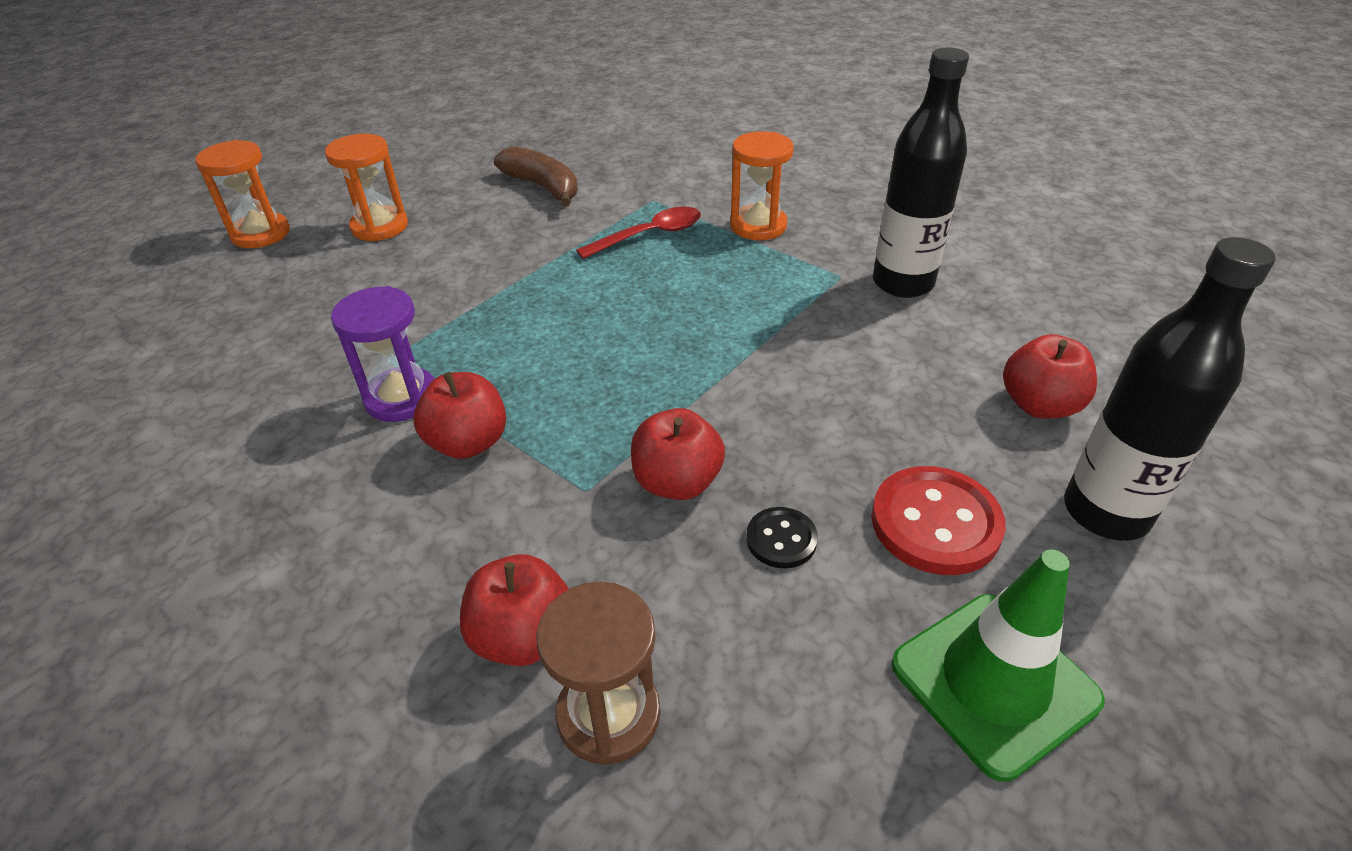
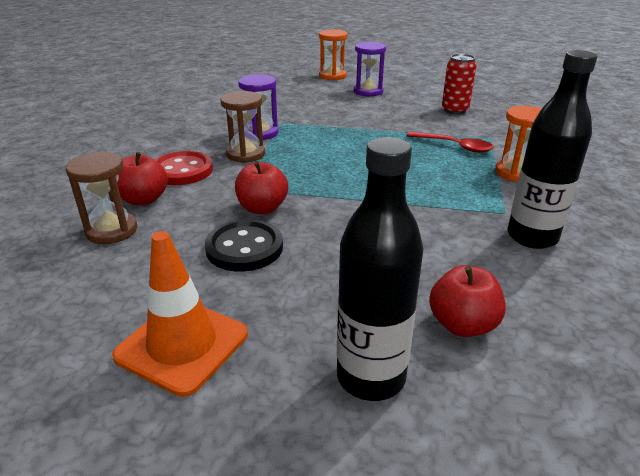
camera: 60 degrees right, 10 degrees down
orange hourglass [325,134,408,242] -> purple hourglass [354,41,386,97]
red apple [414,372,506,459] -> brown hourglass [221,91,265,163]
brown banana [494,146,578,207] -> red can [442,54,476,115]
black button [746,507,818,568] -> black button [205,220,283,272], size x1.82
red button [871,466,1006,575] -> red button moved to [155,151,213,185]
green traffic cone [891,550,1105,782] -> orange traffic cone [112,231,248,397]

